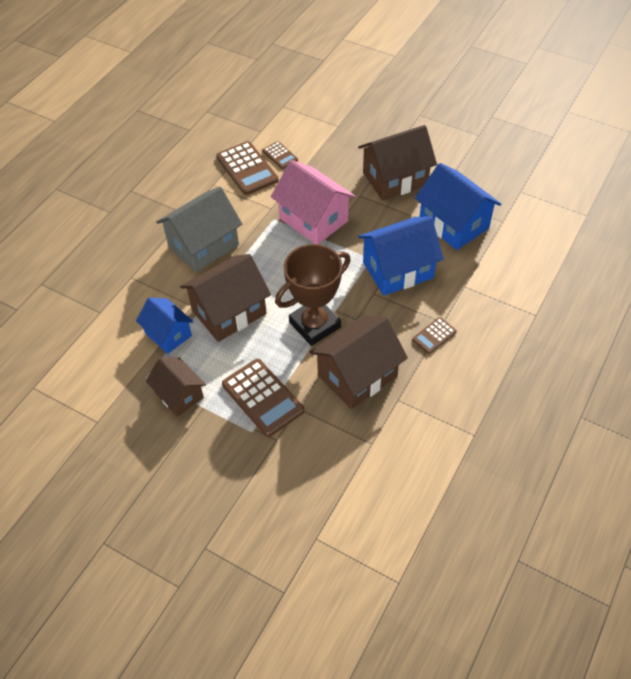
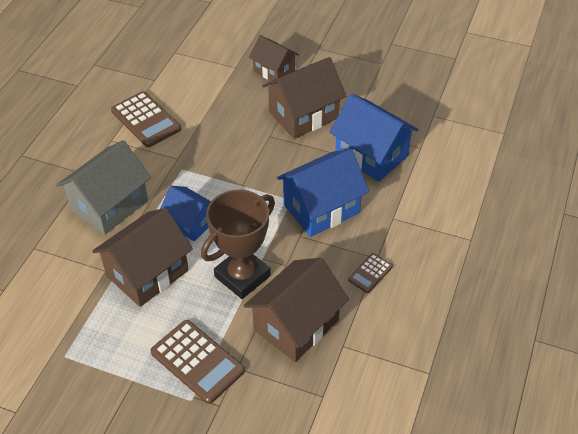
camera: 10 degrees left, 5 degrees down
blue house [136,298,194,354] -> blue house moved to [160,186,211,241]
brown house [146,357,206,417] -> brown house moved to [249,35,299,84]
brown calculator [262,141,298,169] -> none
pink house [271,160,356,244] -> none

